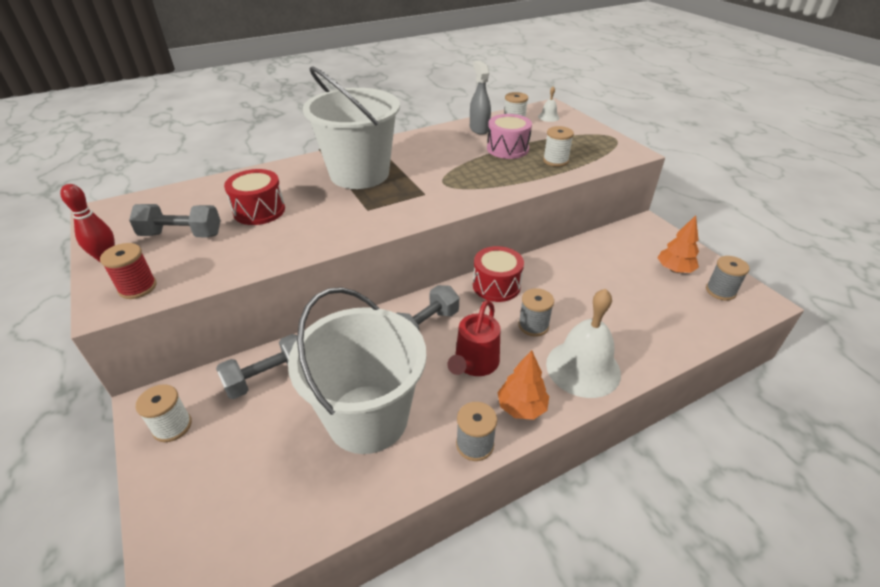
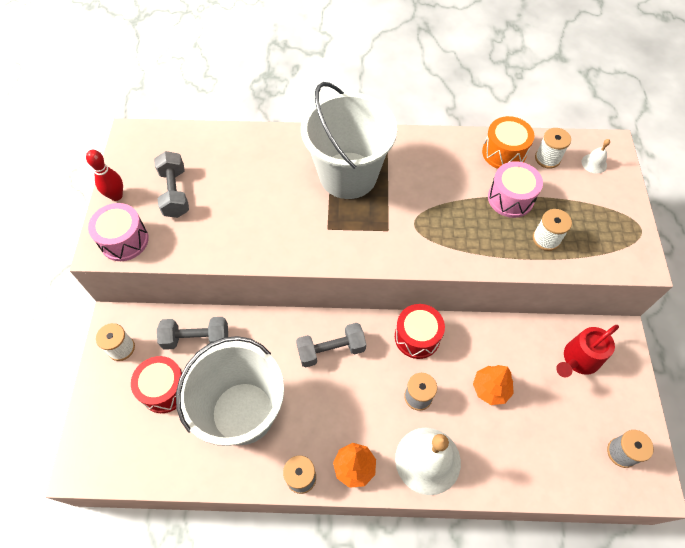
camera: 30 degrees right, 20 degrees up
red spool [100,243,157,299] -> pink drum [88,203,149,261]
grey dumbbell [129,204,221,238] -> grey dumbbell turned 45 degrees clockwise [154,151,189,218]
red drum [224,169,285,225] -> red drum moved to [131,356,183,413]
red watering can [447,300,500,376] -> red watering can moved to [556,325,619,377]
grey spray bottle [470,61,491,135] -> orange drum [482,116,534,169]
orange tree [658,215,699,273] -> orange tree moved to [473,365,514,405]

